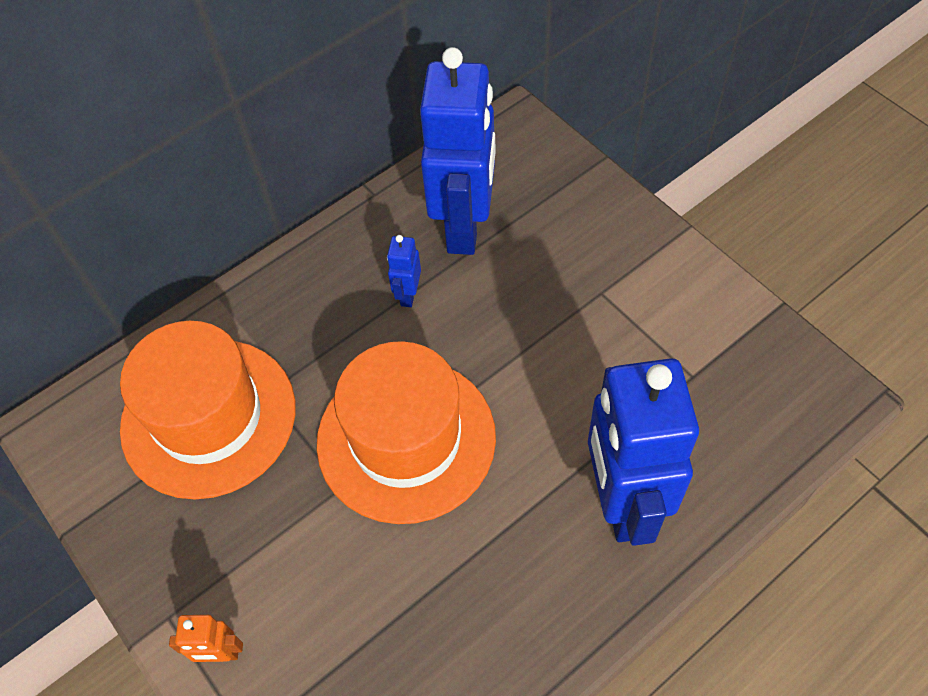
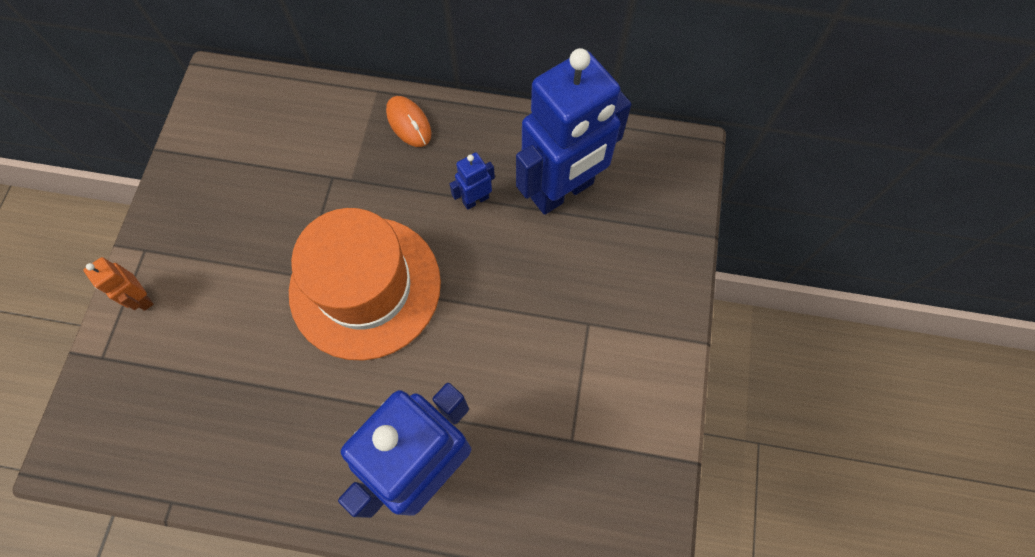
camera: 45 degrees right, 10 degrees up
orange hat [120,321,295,499] -> none
none -> orange mouse [386,96,431,147]

